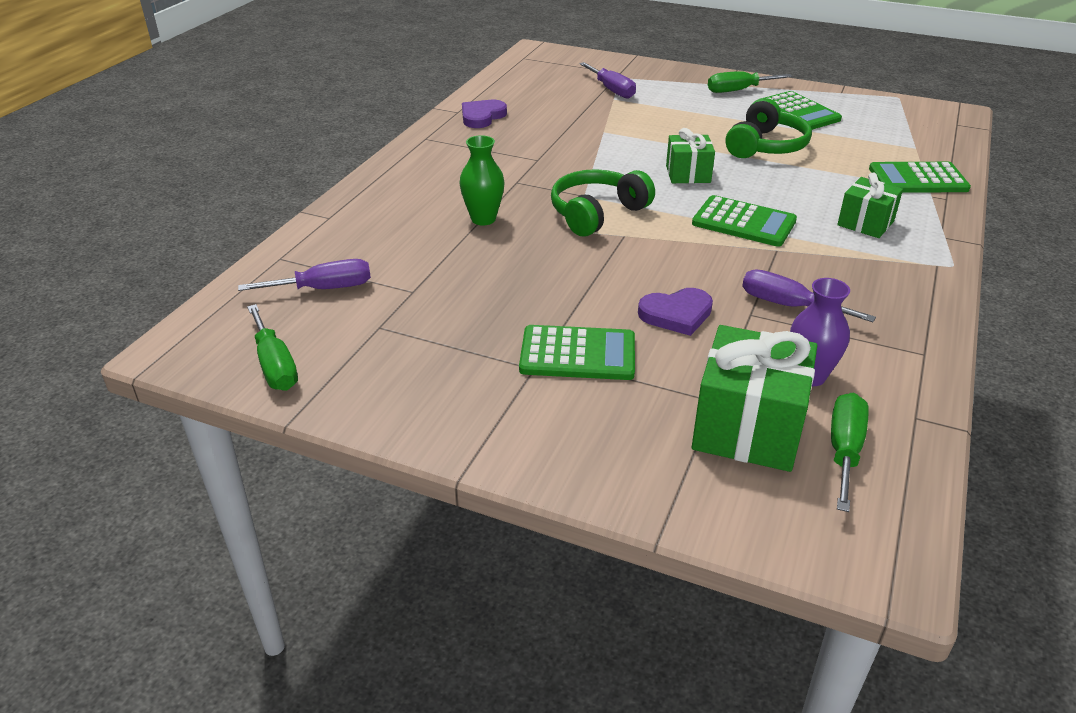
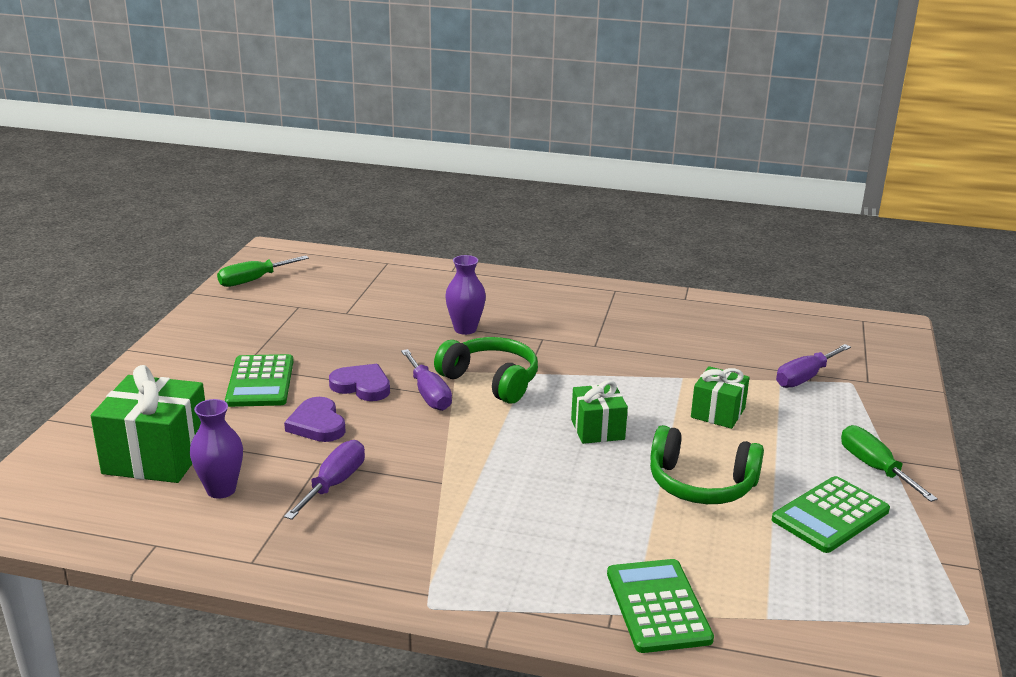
camera: 80 degrees right, 10 degrees down
purple screwdriver [238,259,371,291] -> purple screwdriver moved to [401,349,452,411]
green vase [460,135,505,226] -> purple vase [445,255,486,335]
purple heart [462,100,507,128] -> purple heart moved to [329,364,390,401]
green calculator [692,195,797,247] -> none
green screwdriver [831,393,869,512] -> none
green gift [837,173,903,238] -> green gift moved to [691,366,750,429]

